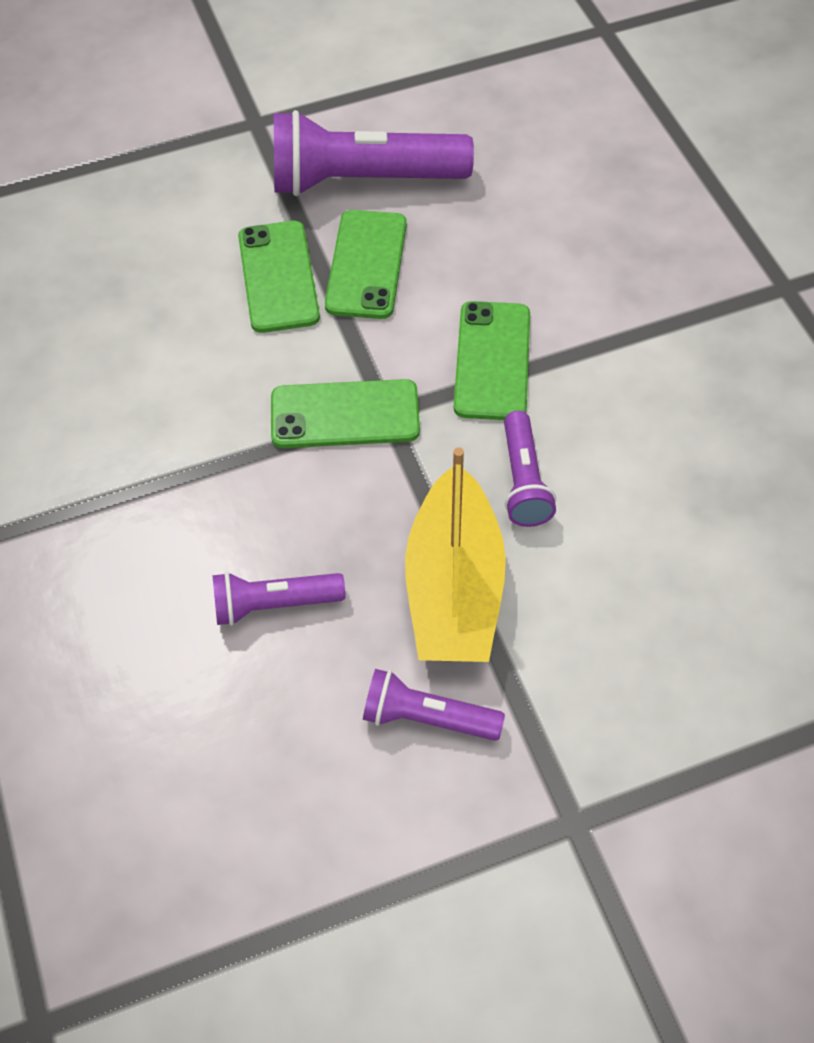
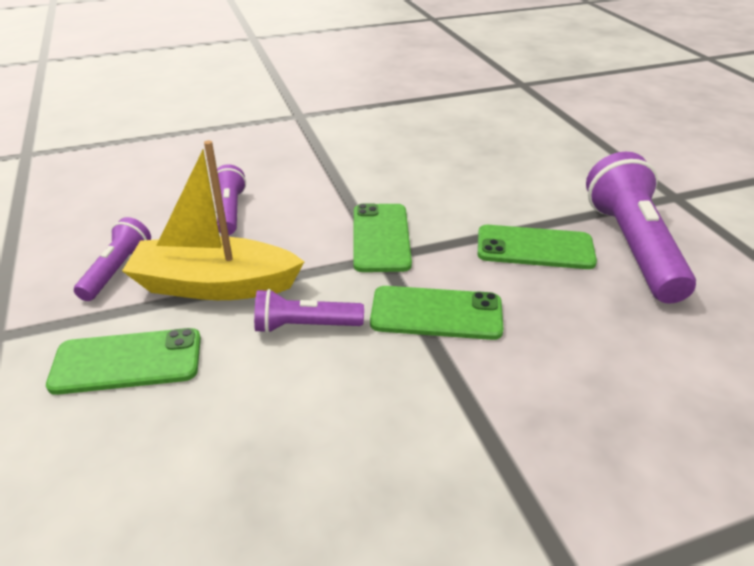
camera: 90 degrees right, 20 degrees down
green phone [238,221,320,333] -> green phone moved to [46,328,201,395]

